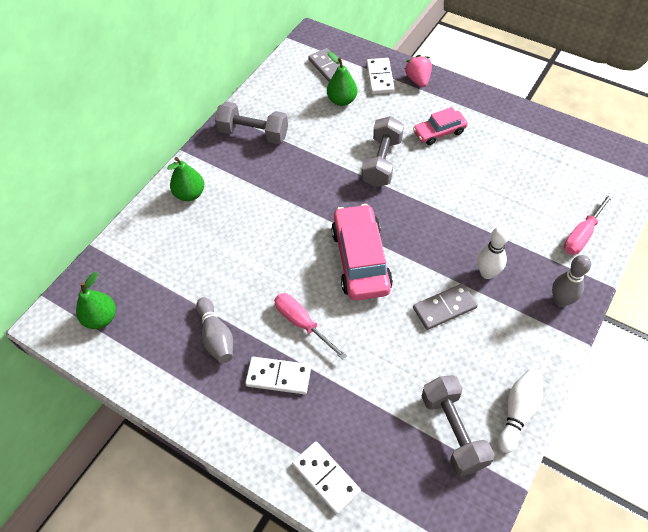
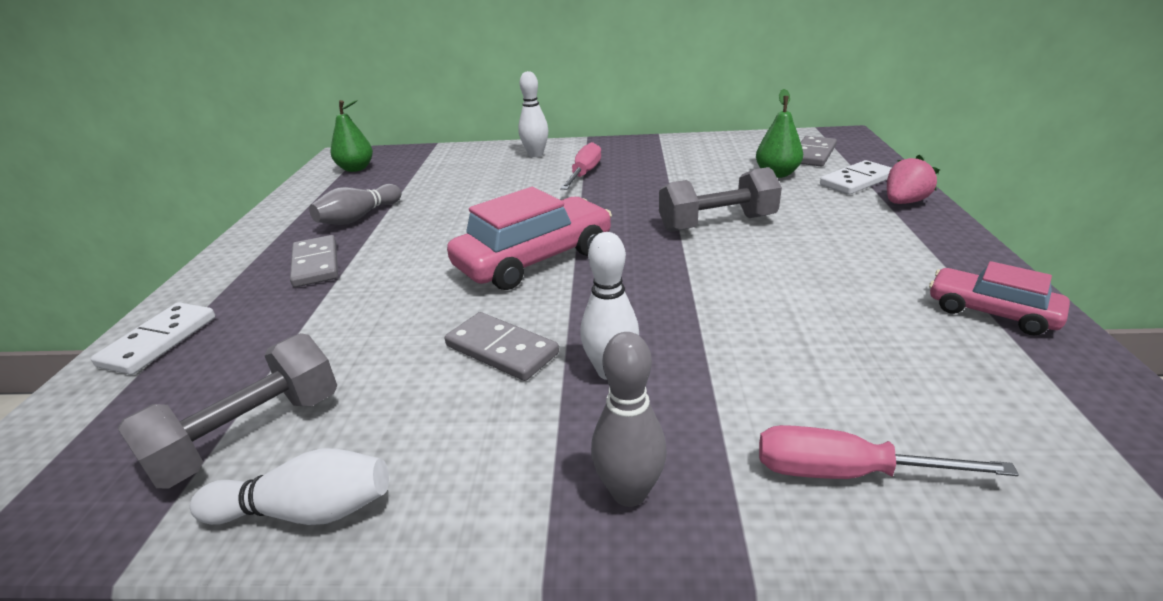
camera: 60 degrees right, 25 degrees down
green pear [167,157,204,201] -> white bowling pin [518,71,549,157]
grey dumbbell [215,101,288,144] -> none
white domino [245,357,311,394] -> grey domino [290,235,338,287]
pink screwdriver [274,293,347,360] -> pink screwdriver moved to [560,142,601,190]
pink car [413,107,468,145] -> pink car moved to [929,261,1070,336]

